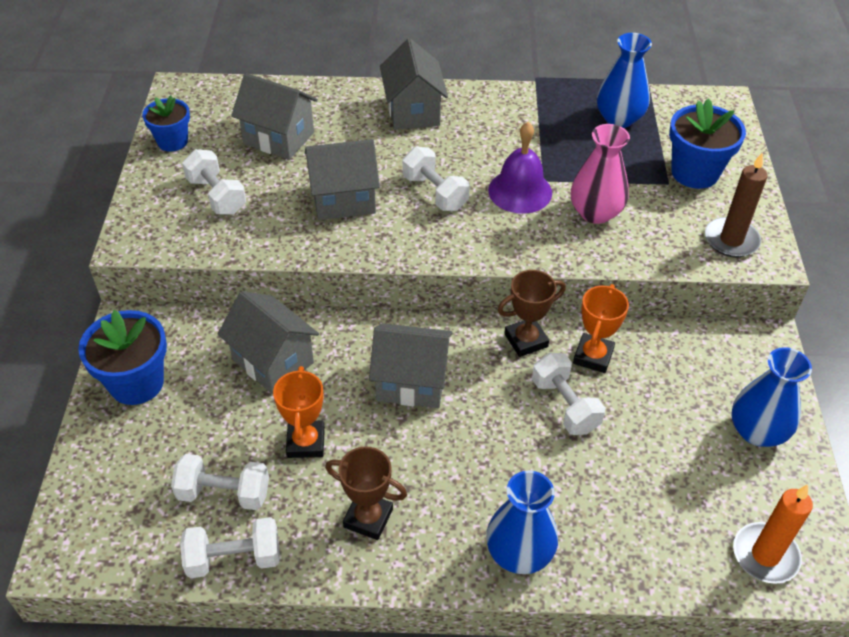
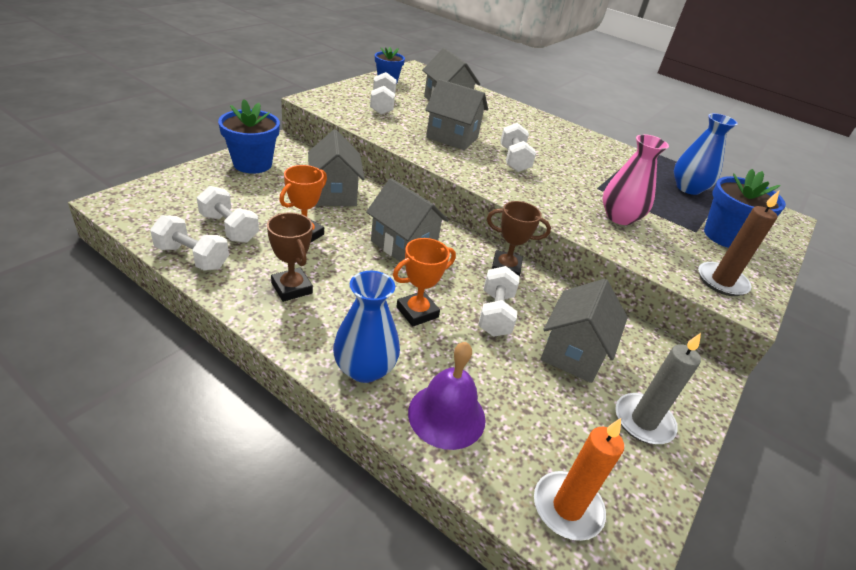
camera: 30 degrees right, 10 degrees down
grey house [380,39,448,130] -> grey house moved to [540,279,628,383]
purple bell [488,122,552,214] -> purple bell moved to [408,342,486,450]
orange trophy [573,284,629,373] -> orange trophy moved to [393,238,456,327]
blue vase [731,347,812,447] -> grey candle [615,333,701,444]

